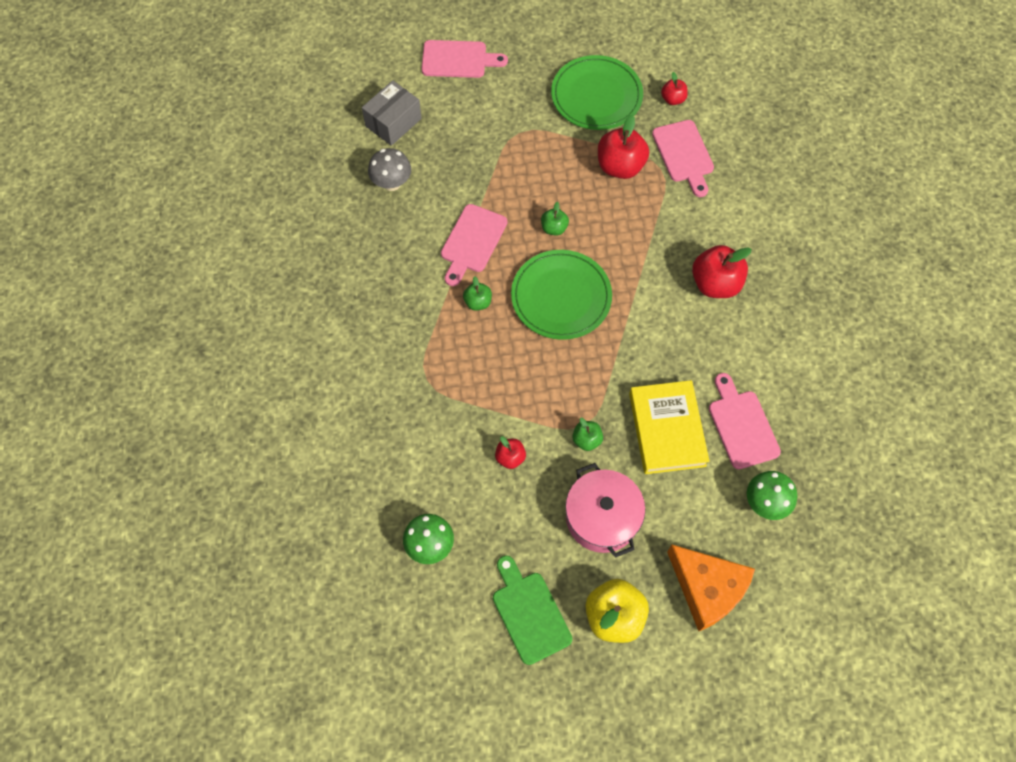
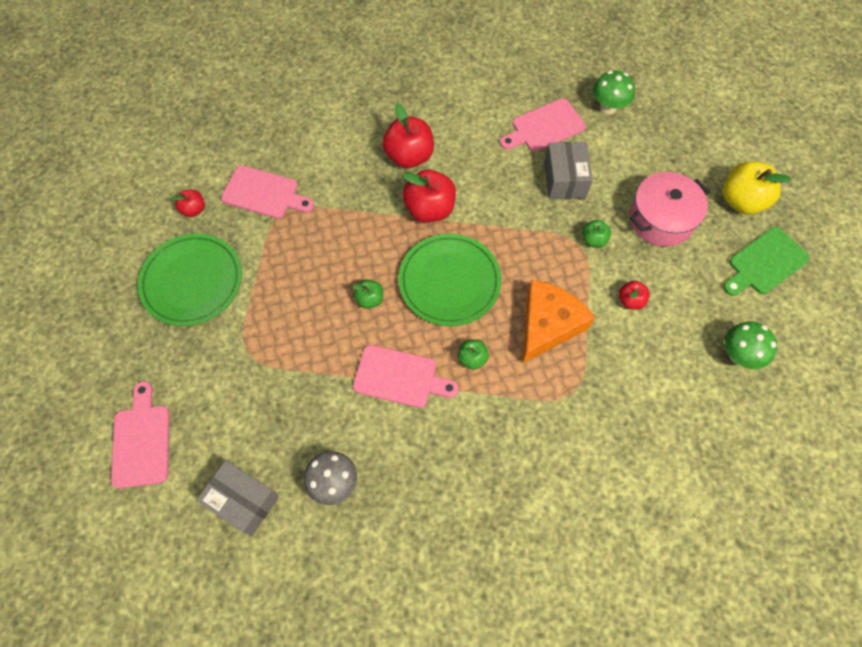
camera: 100 degrees left, 0 degrees up
red apple [598,115,649,179] -> red apple moved to [402,170,456,223]
yellow book [629,380,710,474] -> grey box [544,142,593,200]
pink cutting board [652,120,714,197] -> pink cutting board turned 45 degrees clockwise [221,165,314,219]
orange cheese [667,545,755,631] -> orange cheese moved to [523,280,595,363]

